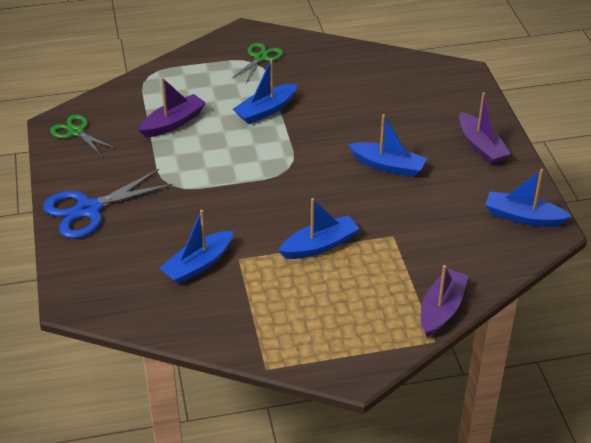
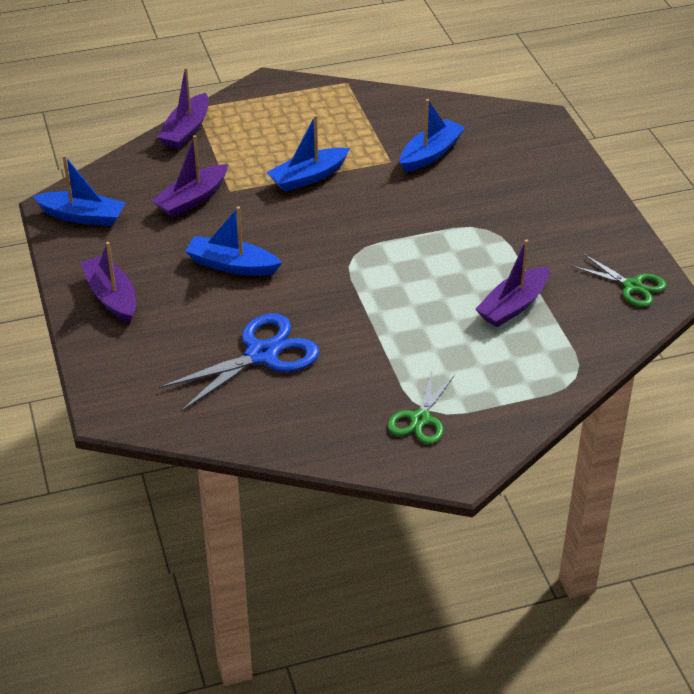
camera: 175 degrees right, 0 degrees up
blue scissors [43,169,173,239] -> blue scissors moved to [159,314,320,412]
blue boat [233,59,297,124] -> none
none -> purple boat [152,135,228,218]

